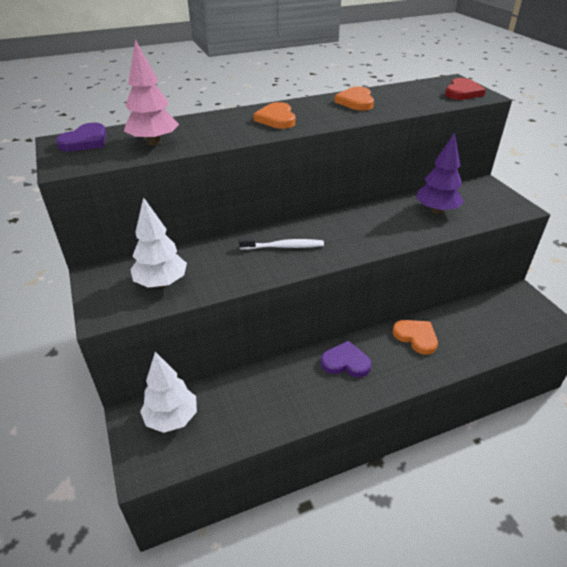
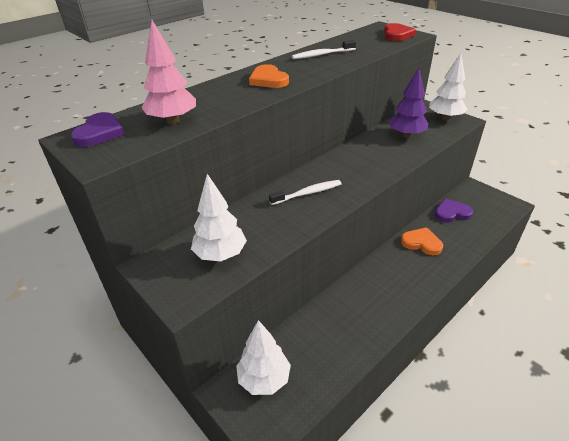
camera: 20 degrees left, 0 degrees up
purple heart [321,341,372,377] -> purple heart moved to [435,198,473,223]
orange heart [335,87,374,111] -> white toothbrush [292,40,356,59]
none -> white tree [429,53,468,120]

